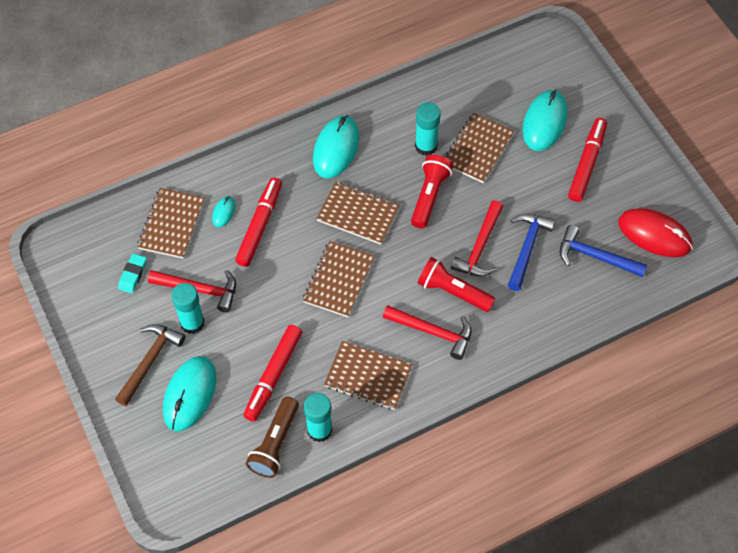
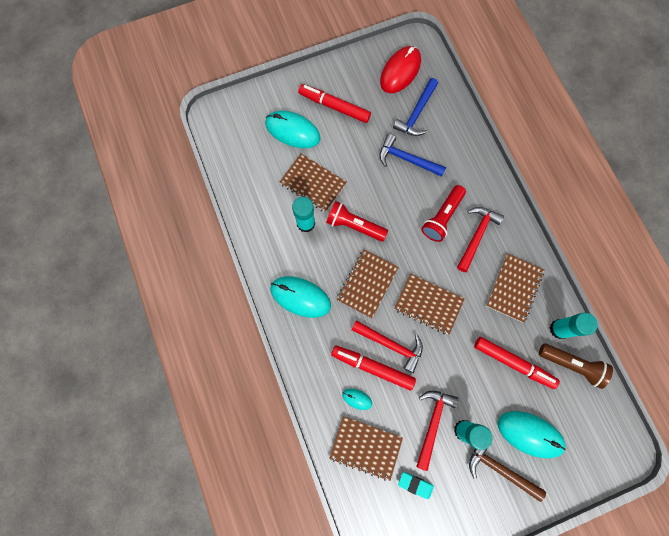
camera: 85 degrees left, 15 degrees up
red hammer [451,200,503,277] -> red hammer moved to [351,320,423,373]

